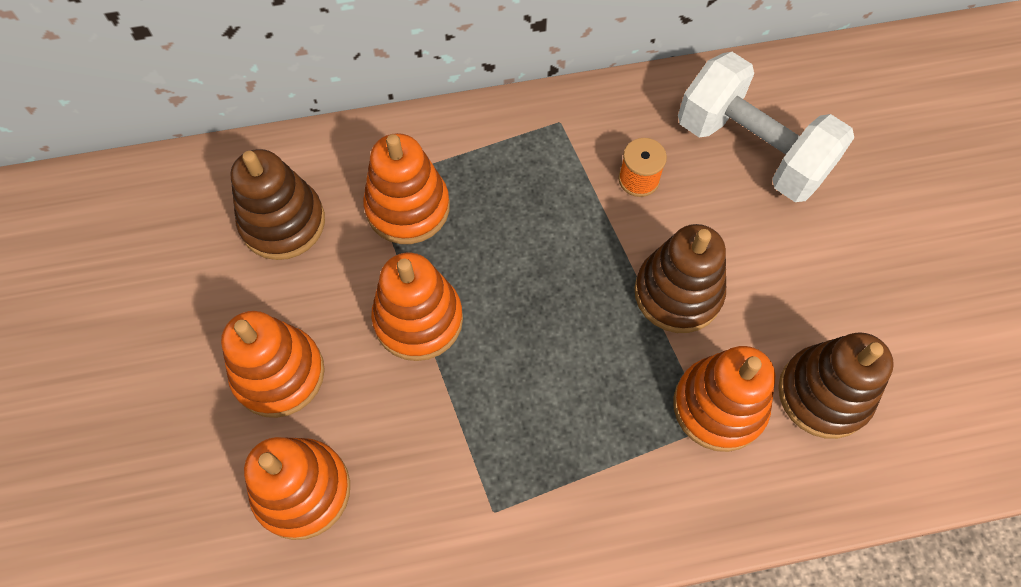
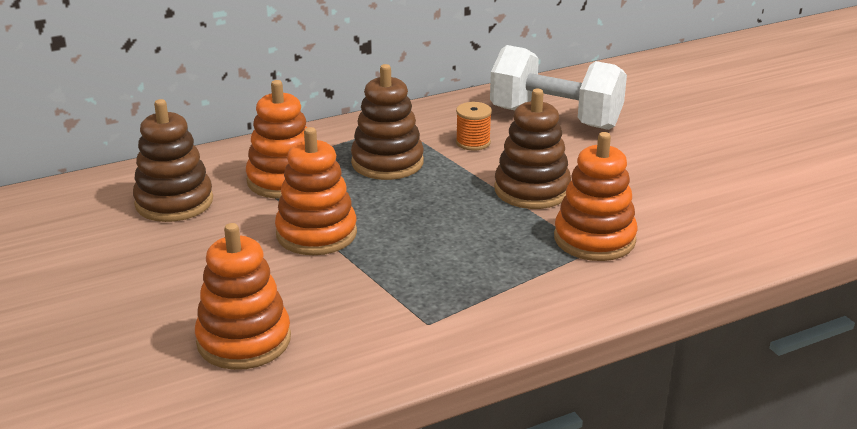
camera: 15 degrees left, 35 degrees down
orange stacking toy [221,311,325,418] -> none
brown stacking toy [778,332,894,439] -> brown stacking toy moved to [351,64,424,180]

